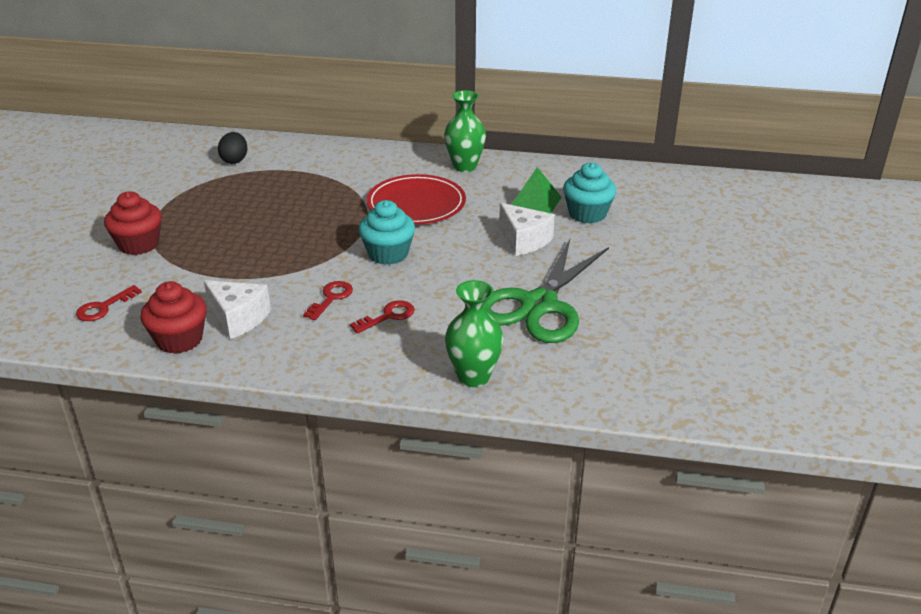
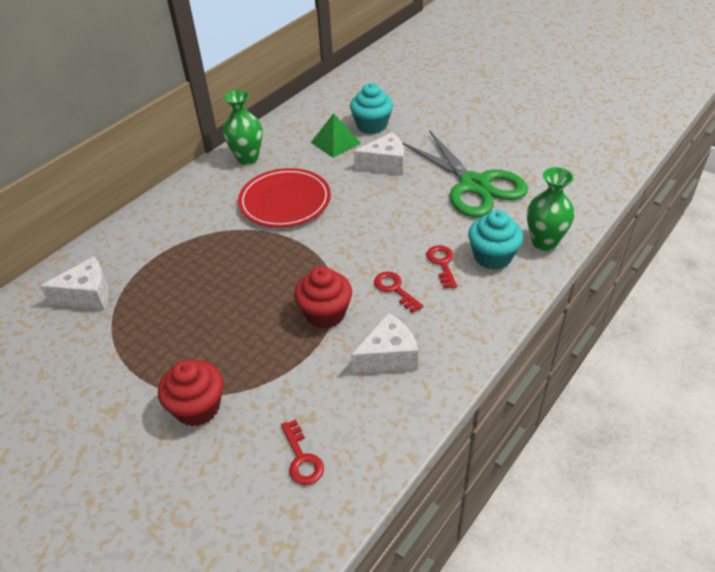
camera: 60 degrees left, 10 degrees up
red cupcake [140,281,207,354] -> red cupcake moved to [294,267,352,329]
black egg [218,132,247,164] -> white cheese [40,256,109,310]
turquoise cupcake [359,200,415,265] -> turquoise cupcake moved to [468,210,523,270]

